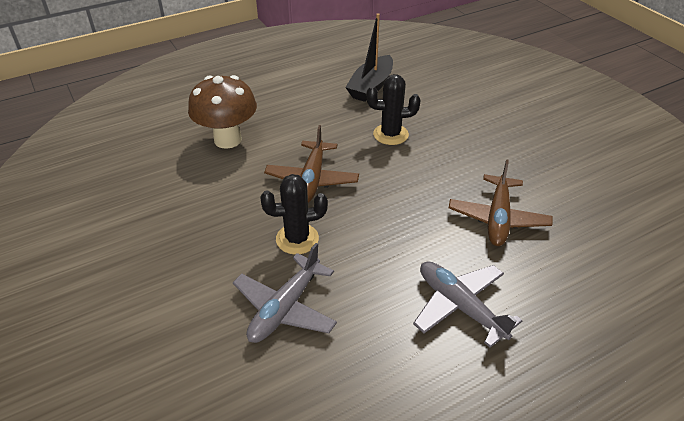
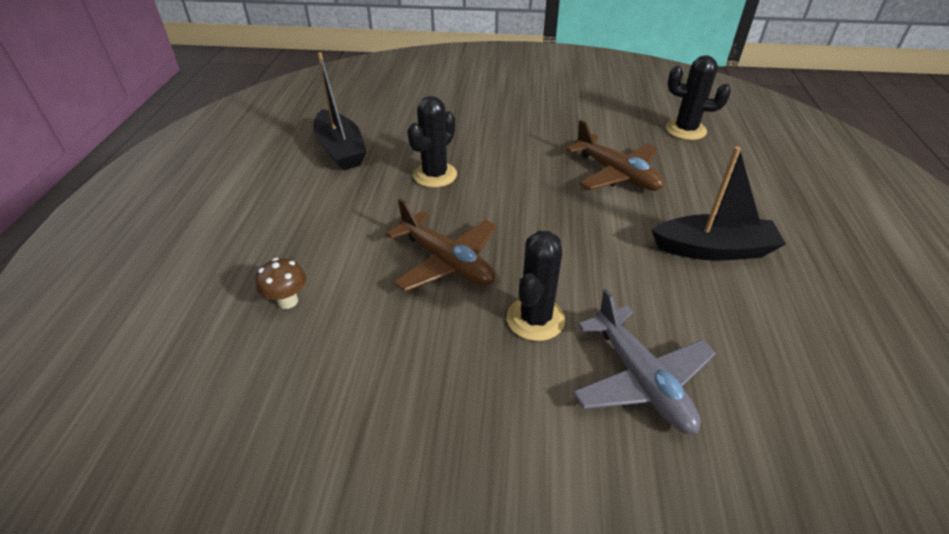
camera: 55 degrees left, 0 degrees up
brown mushroom [188,75,257,149] -> brown mushroom [256,258,306,309], size x0.46
grey plane [413,261,523,348] -> black boat [651,146,786,261]
none -> black cactus [666,55,731,140]

